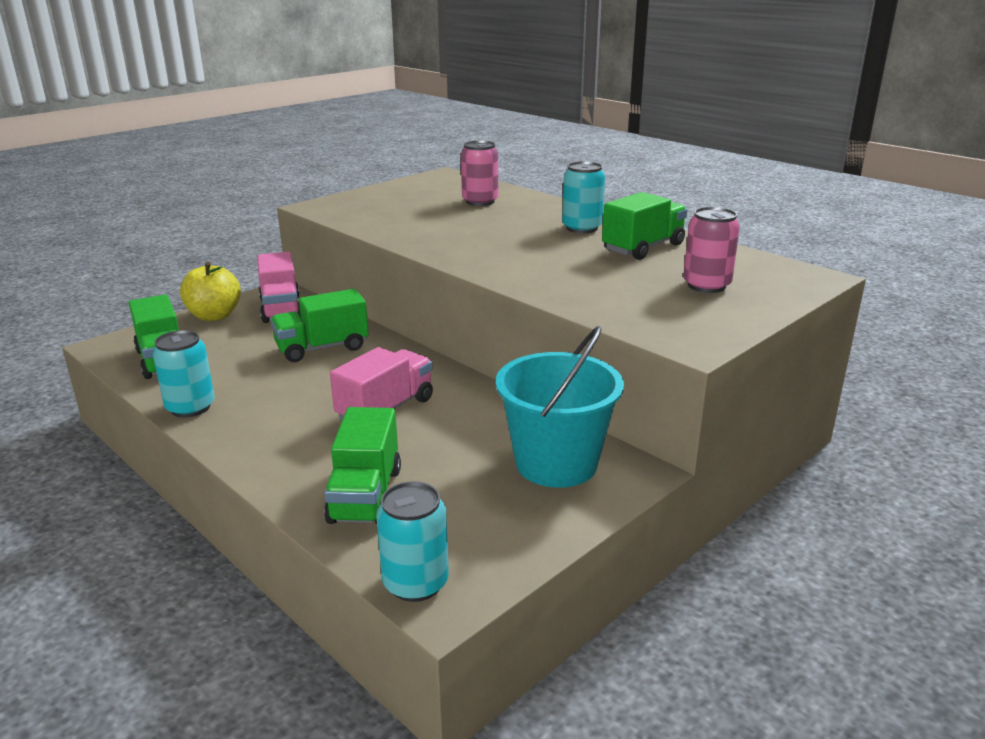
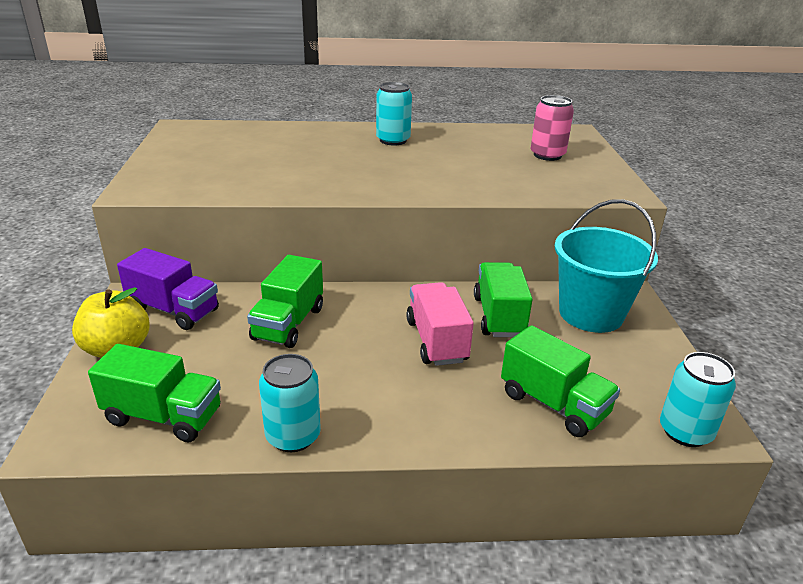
camera: 50 degrees left, 5 degrees up
pink truck [257,252,301,323] -> purple truck [117,248,219,330]
pink can [461,140,498,206] -> none
green truck [602,192,687,260] -> green truck moved to [474,262,533,337]

